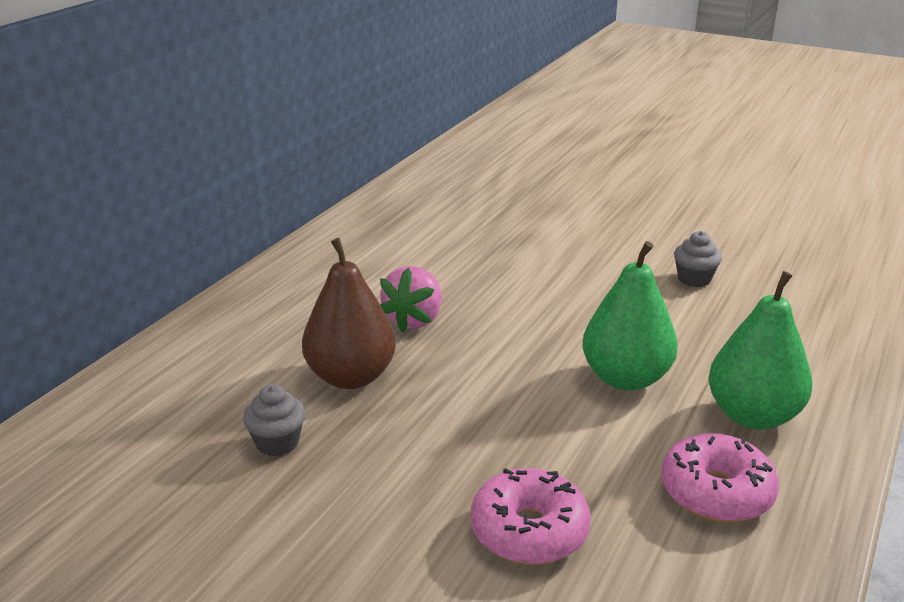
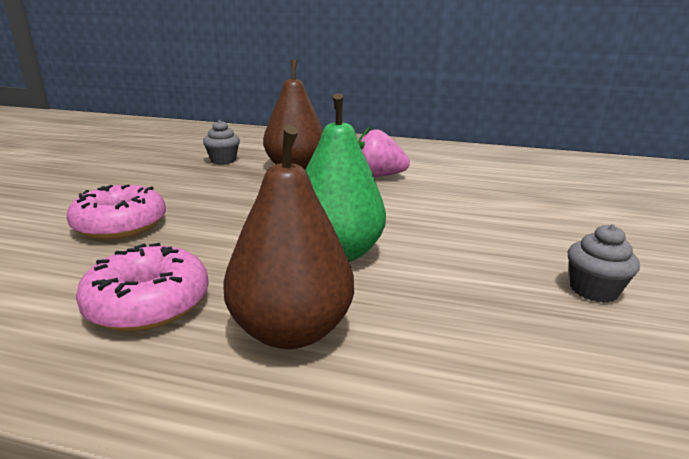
camera: 75 degrees right, 5 degrees down
green pear [708,271,812,430] -> brown pear [224,126,354,349]

